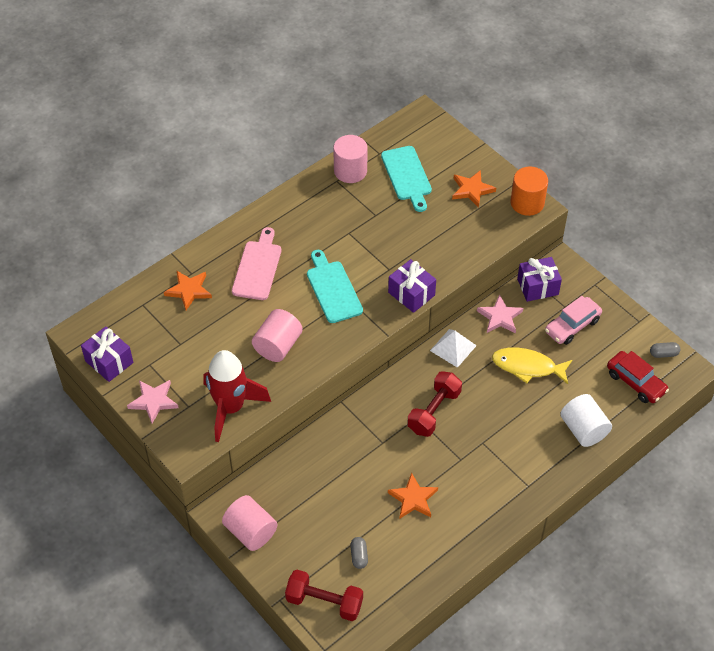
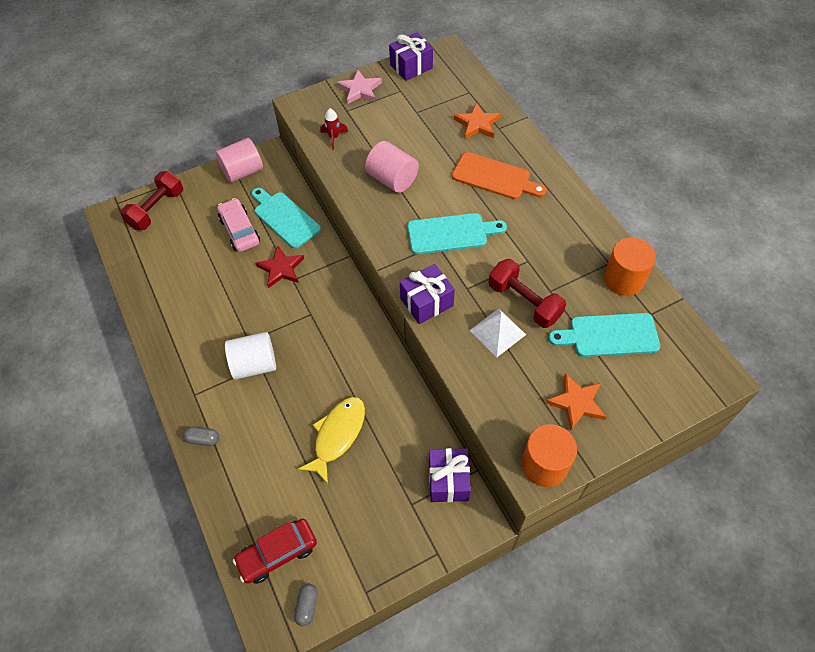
camera: 105 degrees right, 5 degrees up
red rocket [203,350,271,442] -> red rocket [321,108,348,149], size x0.42
pink cutting board [232,227,281,300] -> orange cutting board [452,152,547,199]
pink cylinder [333,135,367,183] -> orange cylinder [604,237,656,296]
grey capsule [350,537,368,569] -> grey capsule moved to [183,427,219,446]
orange star [388,473,438,518] -> none
red dumbbell [407,371,462,437] -> red dumbbell moved to [489,259,566,328]
white pyramid [430,329,477,368] -> white pyramid moved to [469,309,526,357]
pink star [477,295,523,334] -> none
pink car [545,296,602,345] -> pink car moved to [217,198,260,252]
white cylinder [560,394,612,447] -> white cylinder moved to [225,332,276,380]
none -> turquoise cutting board [252,188,321,248]
none -> red star [256,246,304,288]

